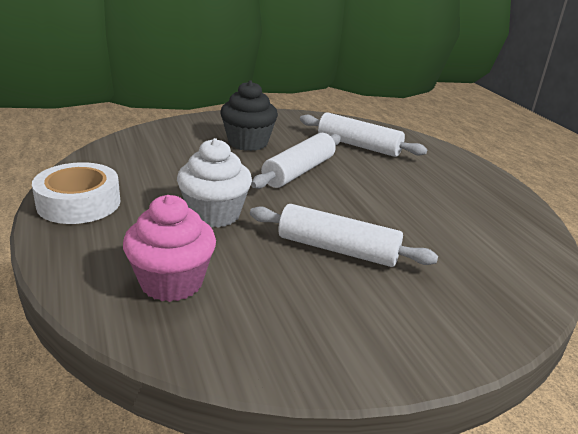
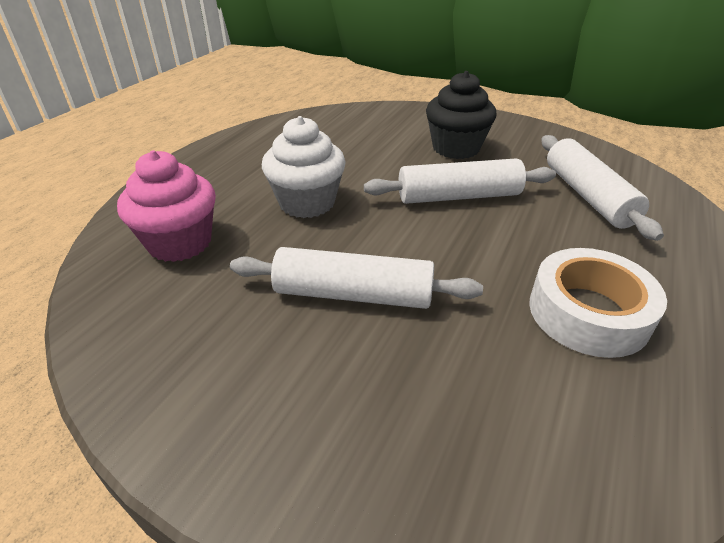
camera: 50 degrees right, 10 degrees up
white tape [32,162,120,224] -> white tape moved to [529,248,667,358]
white rolling pin [250,204,438,267] -> white rolling pin turned 60 degrees counterclockwise [230,247,483,309]

